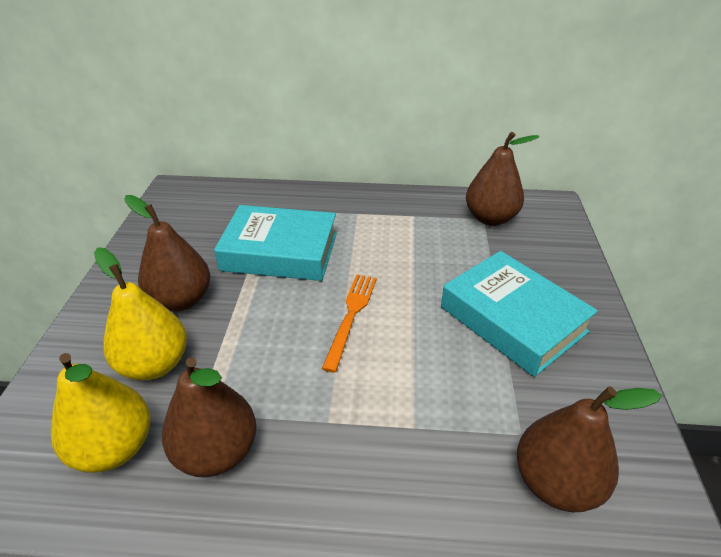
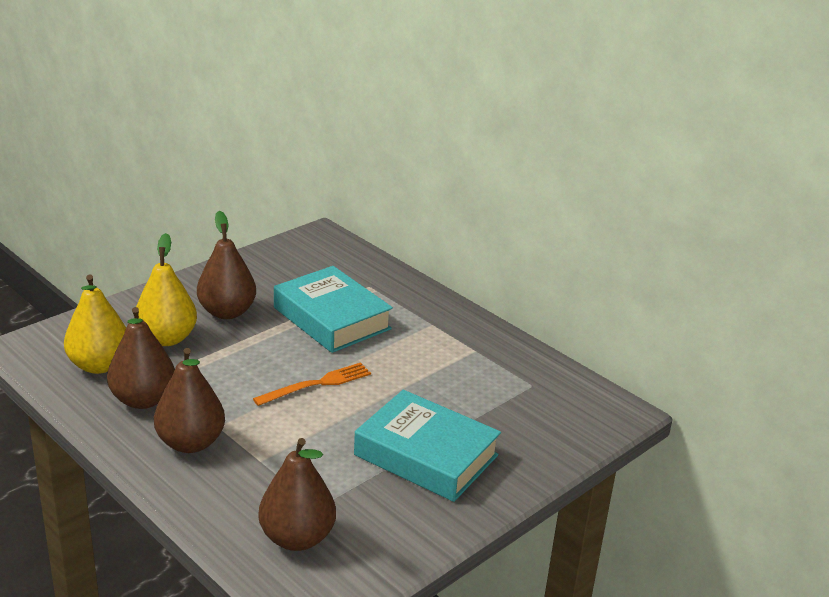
camera: 40 degrees right, 10 degrees down
turquoise book [441,251,598,377] -> turquoise book turned 60 degrees counterclockwise [354,390,501,502]
brown pear [466,132,539,226] -> brown pear moved to [154,348,225,453]

